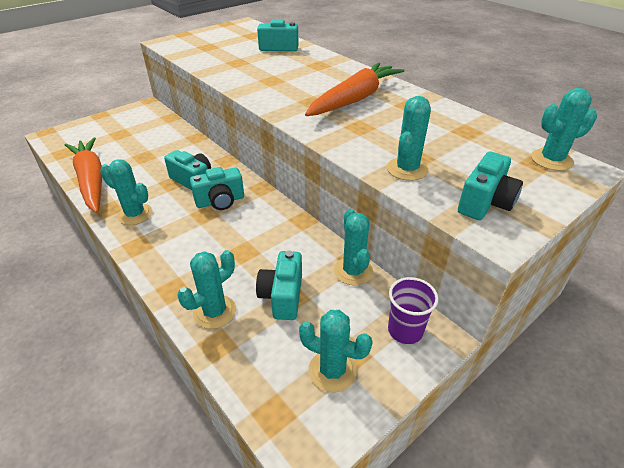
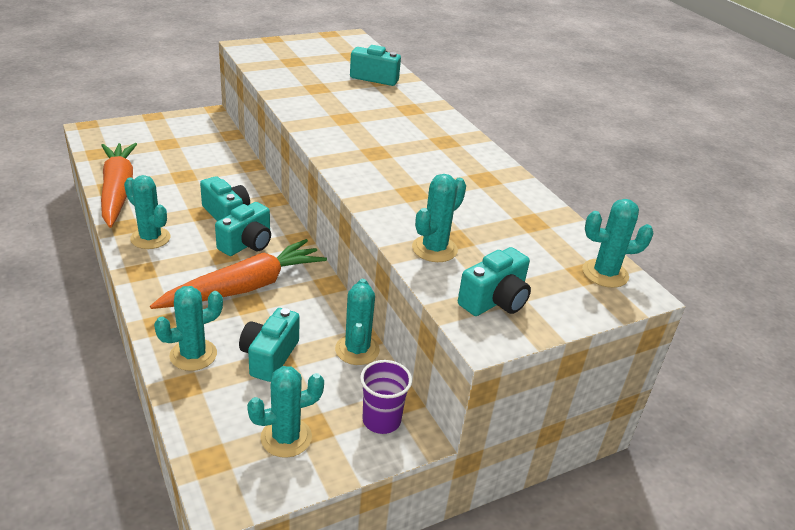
camera: 10 degrees right, 5 degrees down
turquoise camera [190,167,244,210] -> turquoise camera turned 45 degrees counterclockwise [215,202,271,256]
turquoise cactus [299,310,373,392] -> turquoise cactus turned 60 degrees counterclockwise [247,366,324,458]
orange carrot [305,62,405,116] -> orange carrot moved to [150,239,327,309]

